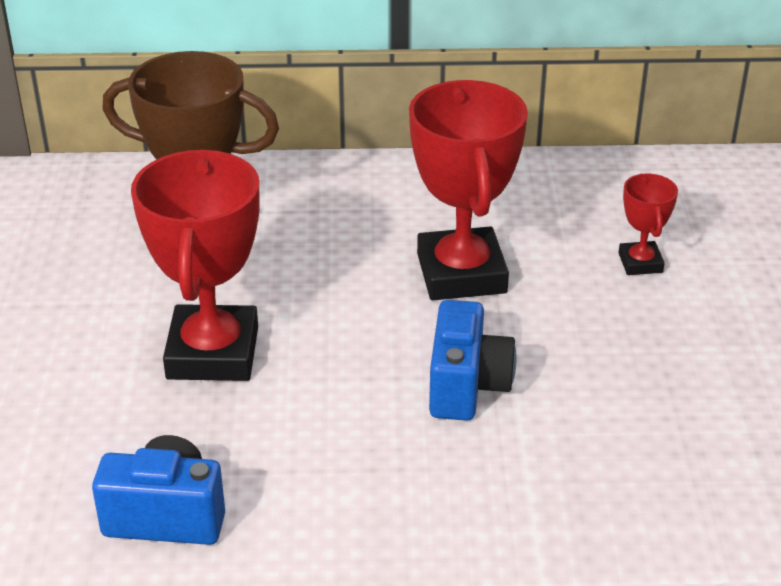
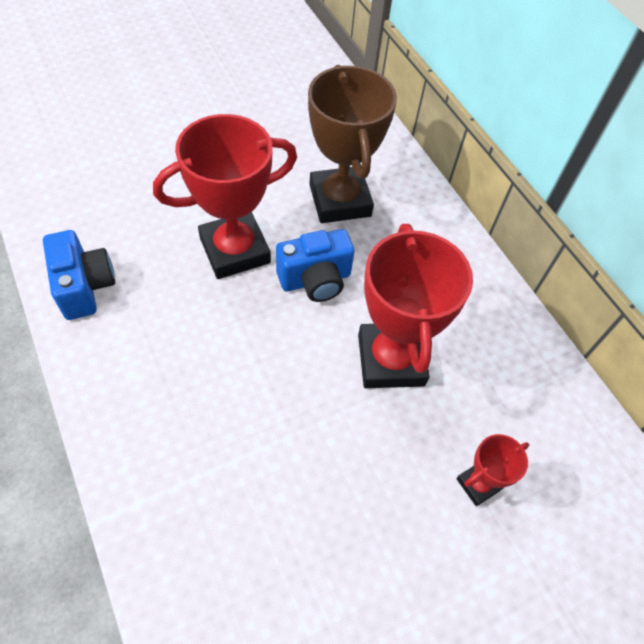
camera: 60 degrees right, 20 degrees up
red trophy [409,80,528,300] -> red trophy turned 60 degrees counterclockwise [358,224,473,388]
blue camera [429,300,517,421] -> blue camera moved to [276,229,355,302]

